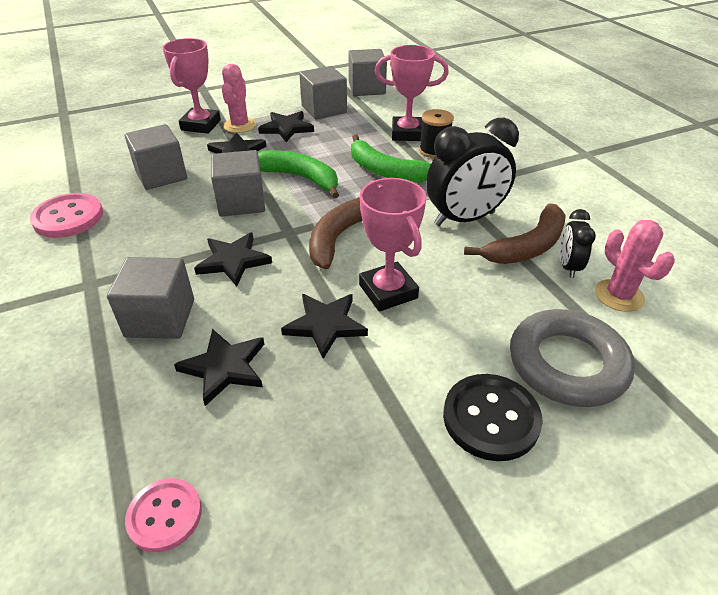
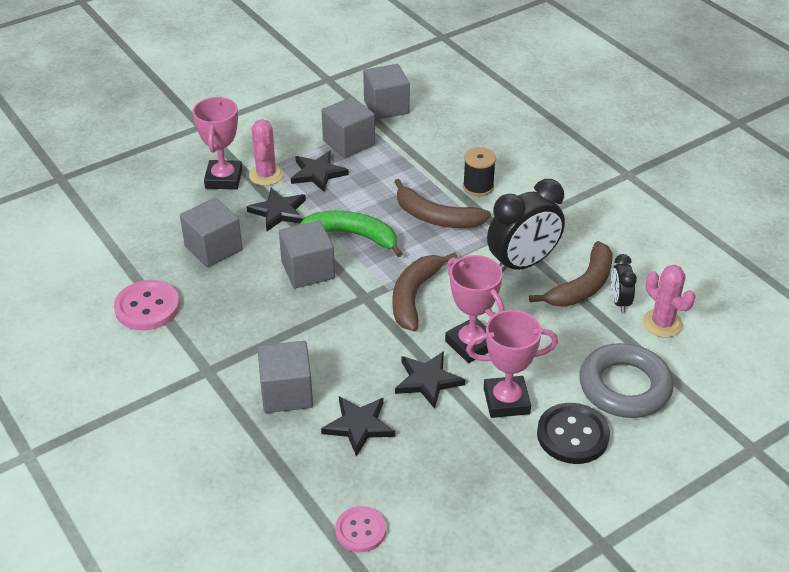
camera: 10 degrees left, 0 degrees up
black star [194,233,272,287] -> none
green banana [351,134,431,183] -> brown banana [394,179,491,228]
pink trophy [375,45,449,141] -> pink trophy moved to [466,310,558,418]

